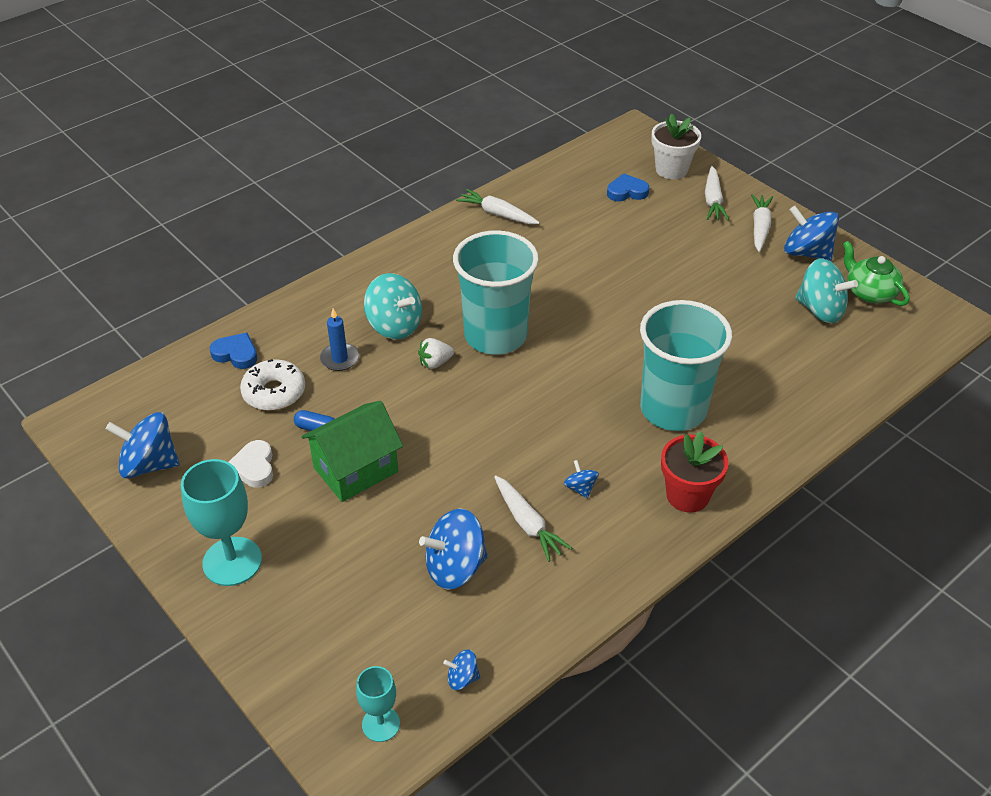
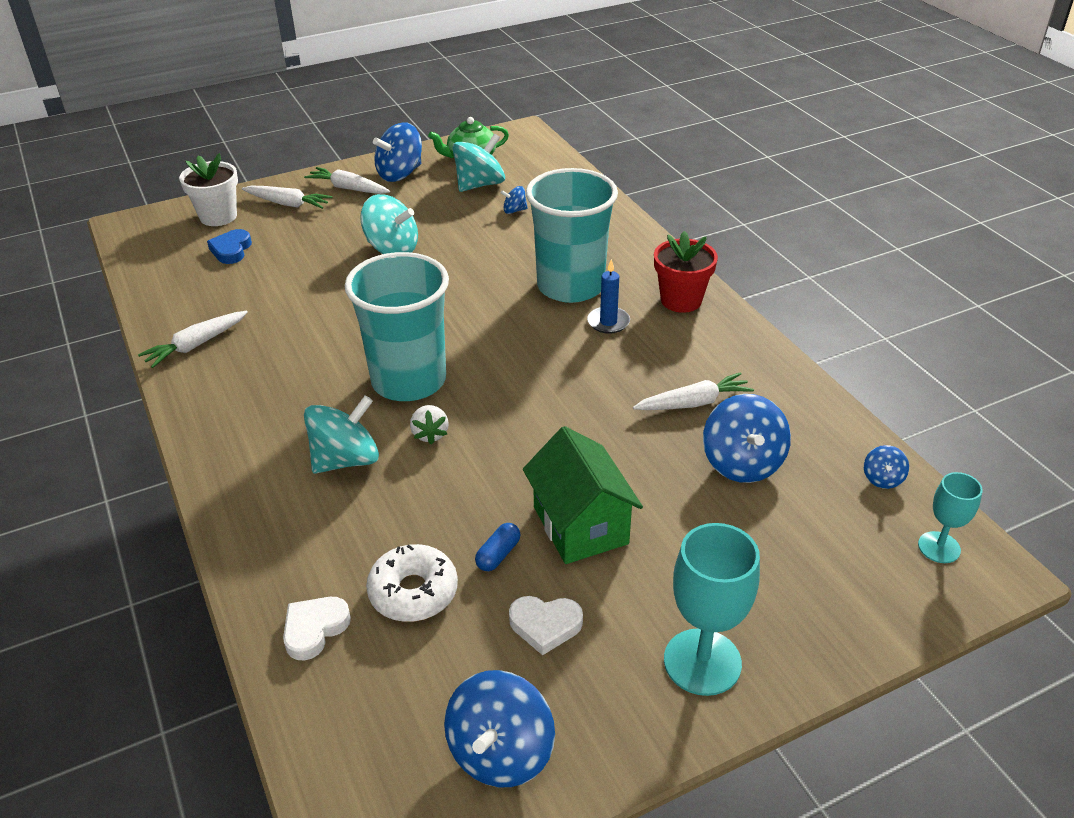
camera: 75 degrees left, 5 degrees down
blue heart [210,333,257,369] -> white heart [283,597,351,661]
blue candle [320,308,359,371] -> blue candle moved to [587,259,630,334]
blue spinning top [564,460,599,498] -> blue spinning top moved to [501,186,528,214]
none -> turquoise spinning top [360,194,418,254]

